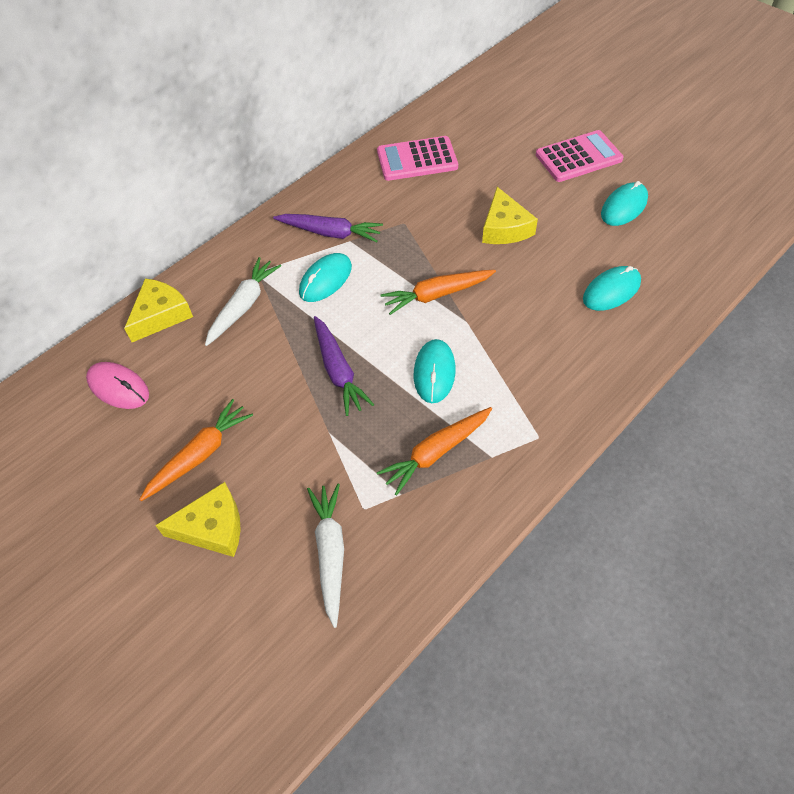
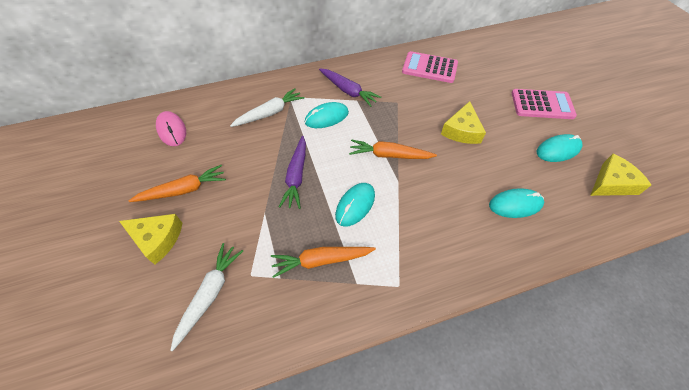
camera: 25 degrees right, 0 degrees up
yellow cheese [124,279,193,342] -> yellow cheese moved to [590,154,651,196]

